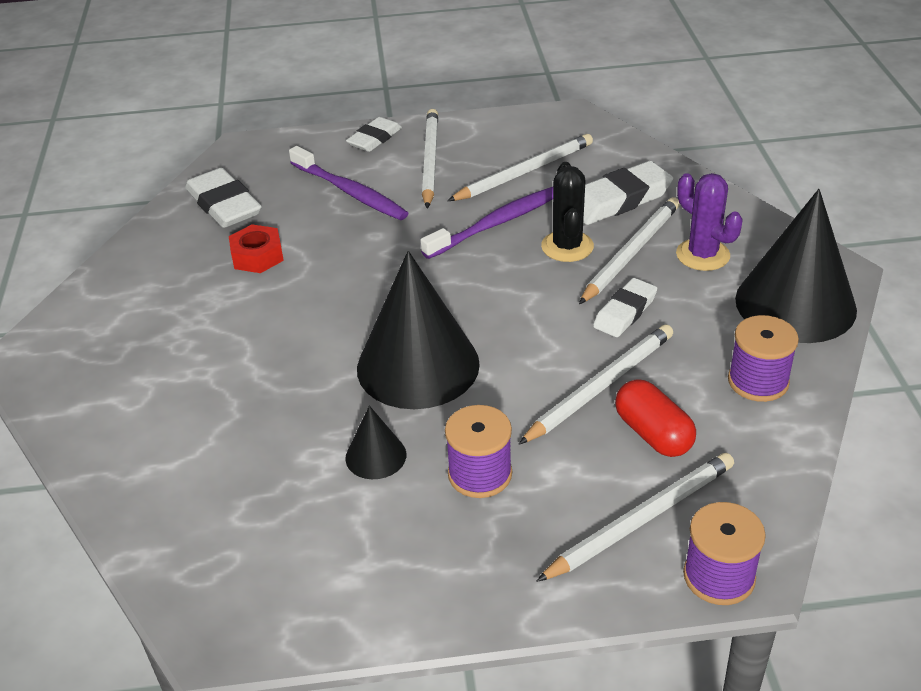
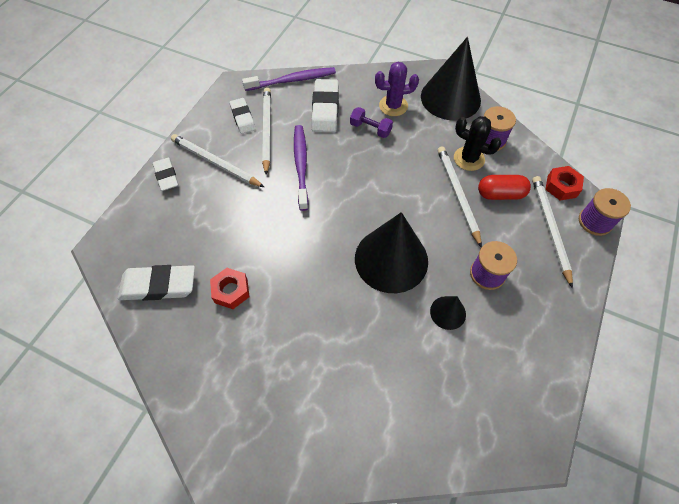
camera: 60 degrees left, 20 degrees up
purple toothbrush [289,146,409,220] -> purple toothbrush moved to [242,67,336,91]
black cactus [541,162,594,262] -> black cactus moved to [454,116,501,171]
white pencil [579,197,680,304] -> purple dumbbell [350,107,393,138]
white eraser [593,278,657,337] -> white eraser moved to [229,98,256,134]
none -> red nut [545,166,584,200]

